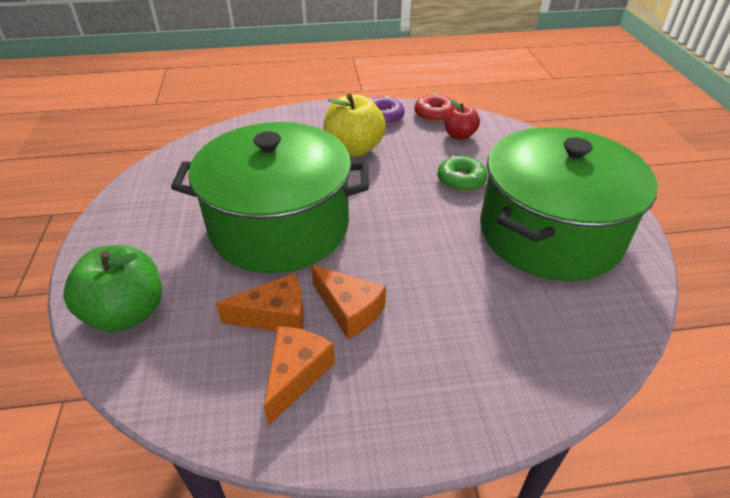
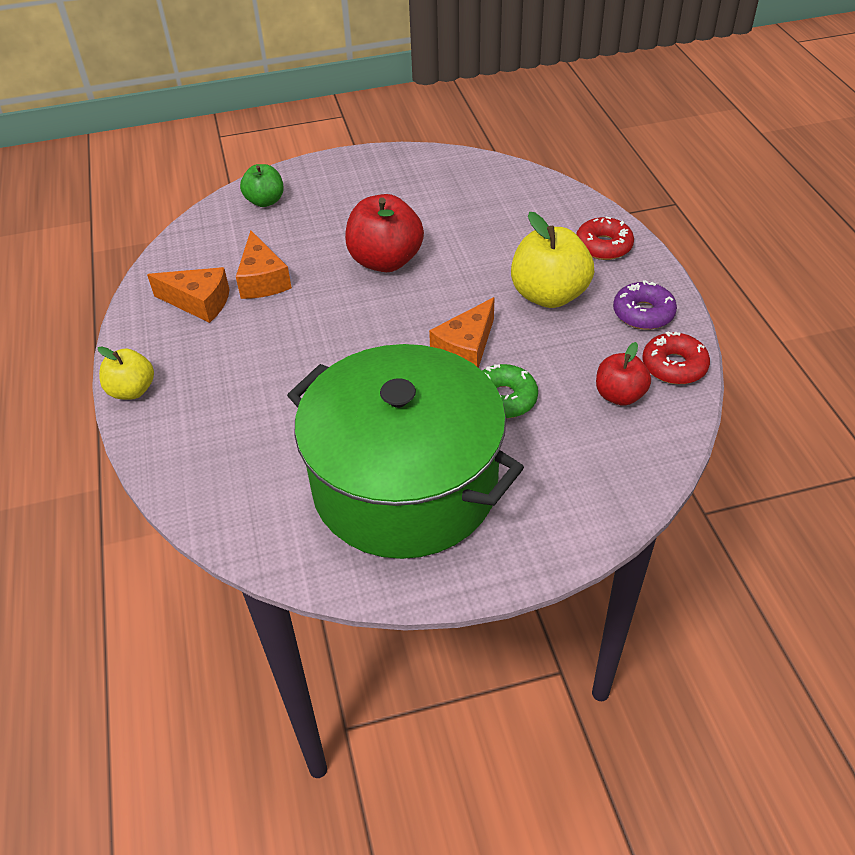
camera: 85 degrees right, 5 degrees up
green apple [63,245,162,332] -> green apple [240,164,284,207], size x0.60
green pot [171,122,369,273] -> red apple [345,194,424,272]
orange cheese [311,265,386,339] -> orange cheese moved to [429,297,495,368]
none -> yellow apple [98,346,154,400]
none -> red donut [576,217,634,260]

